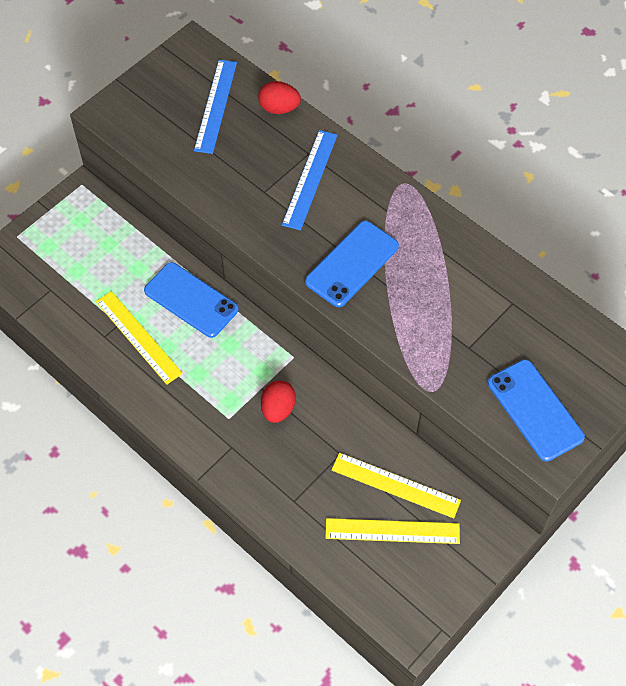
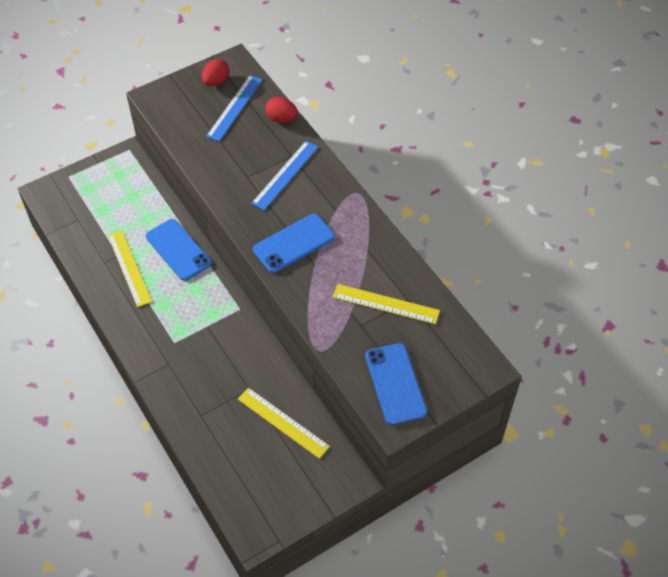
camera: 15 degrees right, 5 degrees down
red egg [261,380,296,423] -> red egg moved to [202,59,229,86]
yellow ruler [325,518,460,544] -> yellow ruler moved to [333,284,440,324]

